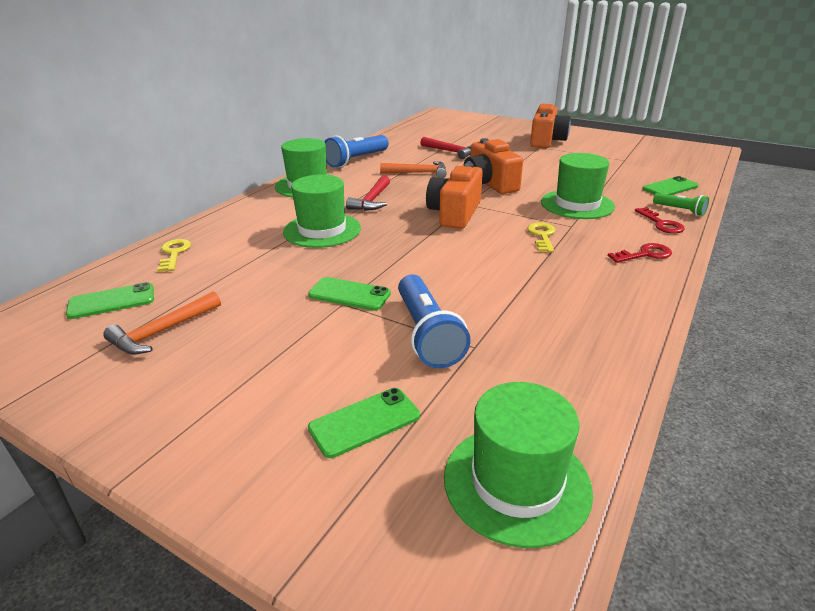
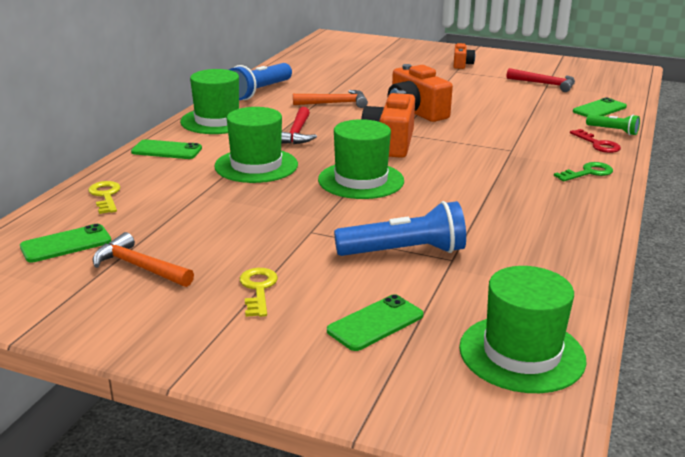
camera: 10 degrees left, 5 degrees down
orange hammer [103,291,221,355] -> orange hammer turned 90 degrees clockwise [93,232,194,287]
green phone [308,277,391,311] -> green phone moved to [131,139,202,159]
blue flashlight [398,274,471,368] -> blue flashlight turned 75 degrees counterclockwise [334,201,466,256]
red hammer [420,137,471,159] -> red hammer moved to [507,68,575,92]
yellow key [527,222,555,252] -> yellow key moved to [240,268,278,317]
orange camera [530,104,571,148] -> orange camera [454,43,475,69], size x0.54
green hat [541,153,615,219] -> green hat moved to [318,119,404,199]
red key [608,243,672,263] -> green key [554,162,613,181]

